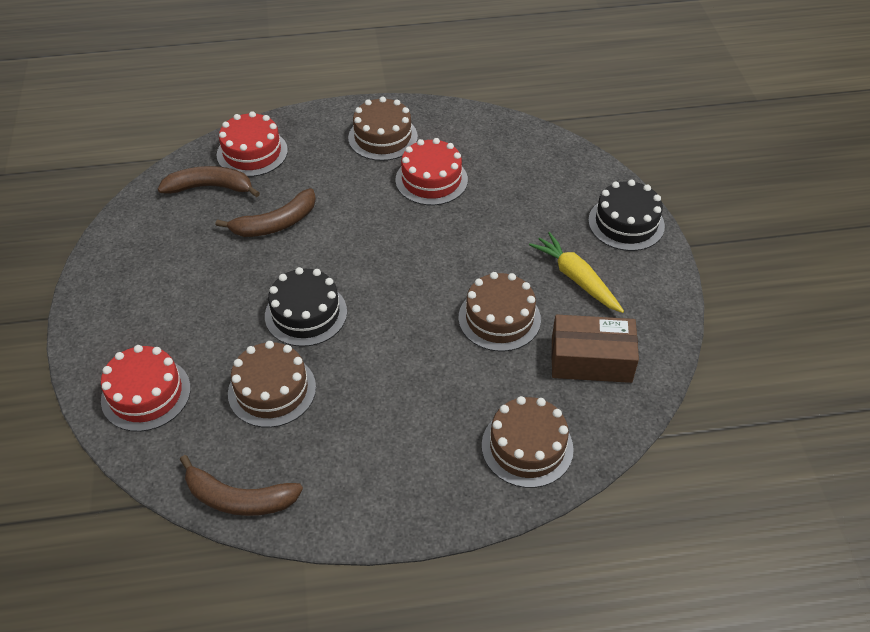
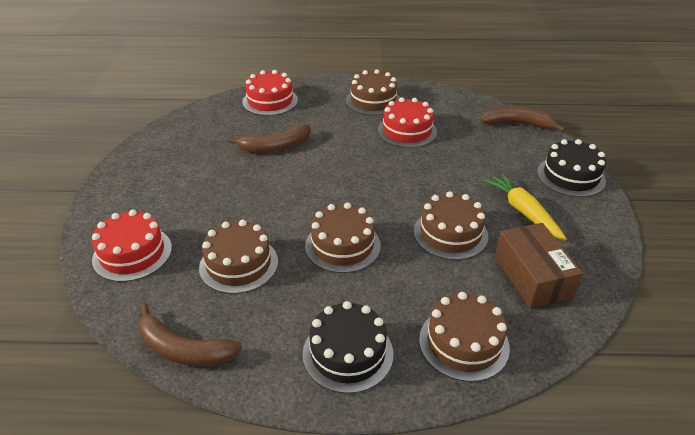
camera: 10 degrees right, 10 degrees down
brown banana [158,166,260,197] -> brown banana moved to [481,107,566,133]
black cake [265,267,347,347] -> black cake moved to [303,301,393,394]
brown box [551,315,639,383] -> brown box turned 60 degrees clockwise [495,223,583,308]
none -> brown cake [305,203,381,273]

